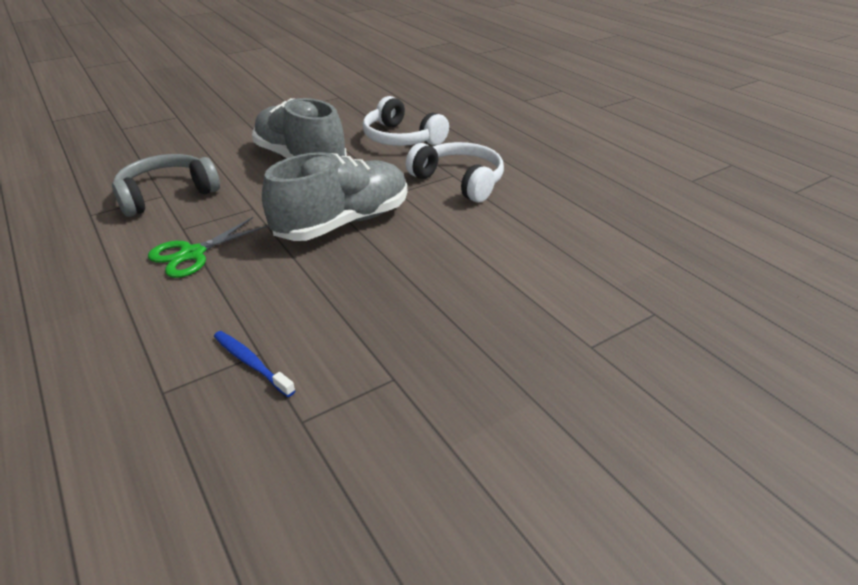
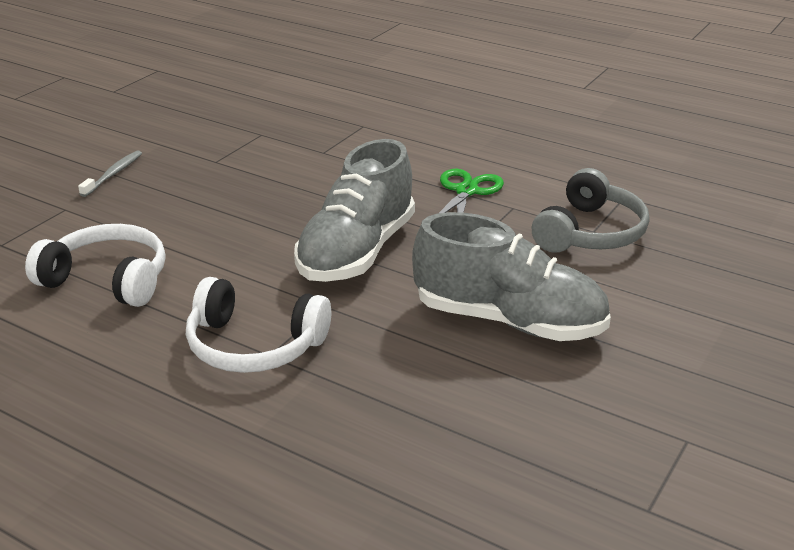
camera: 155 degrees right, 5 degrees down
blue toothbrush [214,331,296,397] -> none
white headphones [363,96,449,146] -> white headphones moved to [25,224,166,307]
none -> grey toothbrush [78,150,142,197]

